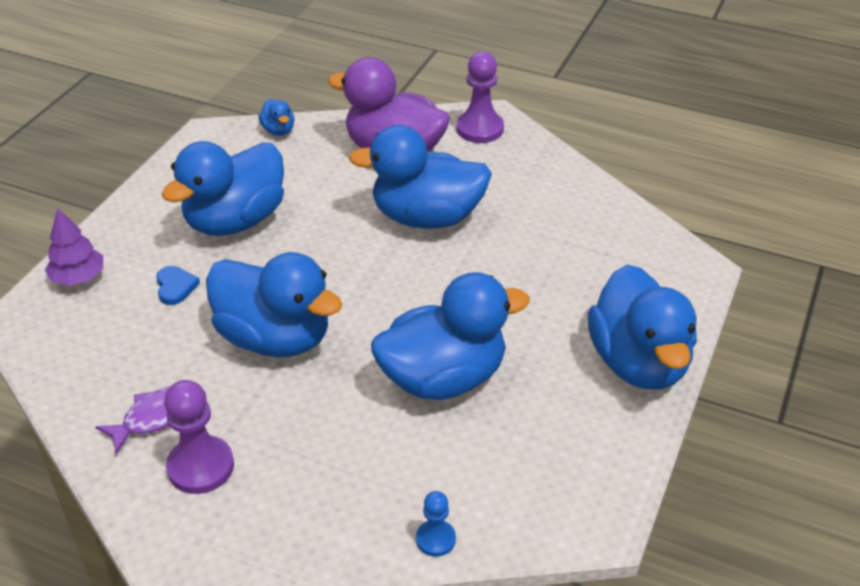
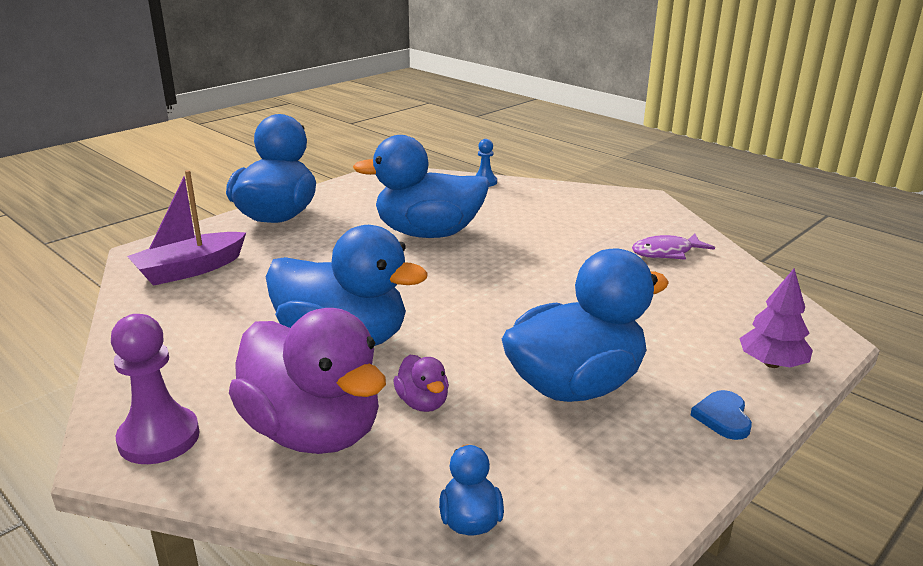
camera: 160 degrees left, 15 degrees down
blue heart [156,266,200,305] -> blue heart moved to [690,390,752,440]
purple pawn [164,380,234,494] -> none
blue duck [206,252,342,357] -> none
none -> purple boat [127,170,246,286]
none -> purple duck [393,355,449,412]

